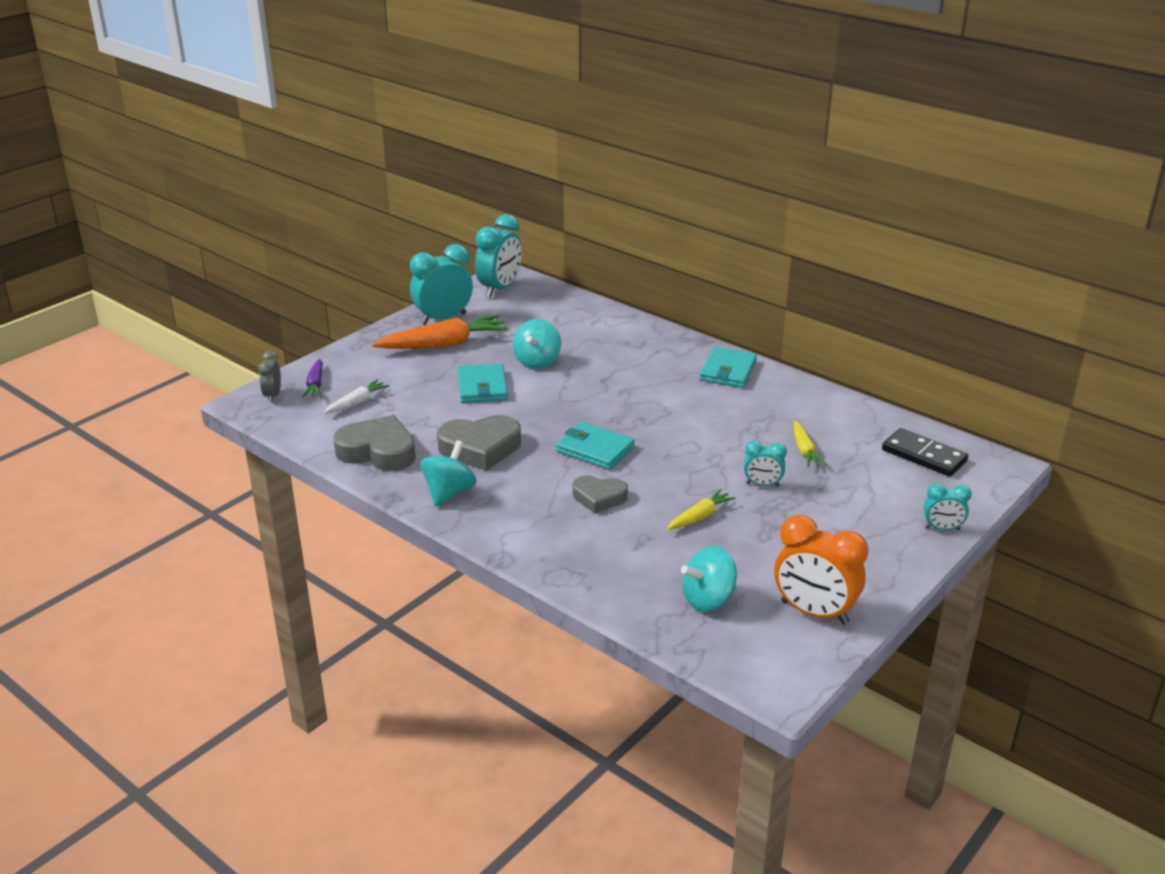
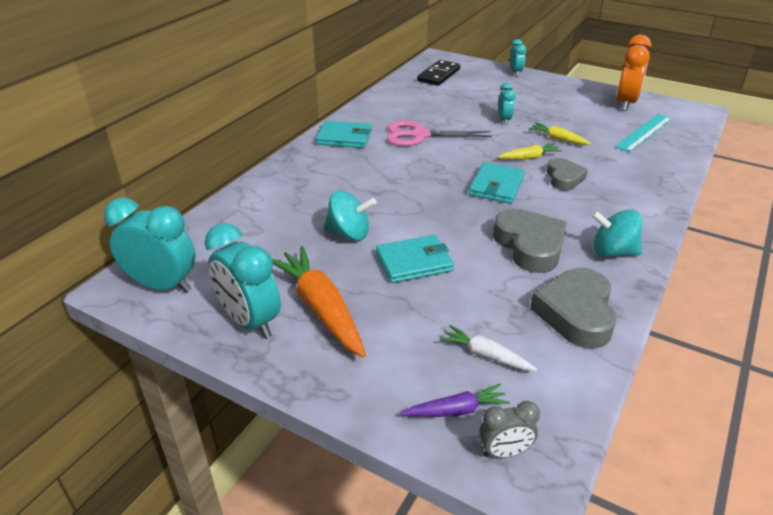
camera: 100 degrees left, 5 degrees up
turquoise spinning top [681,546,737,612] -> turquoise ruler [615,114,672,152]
yellow carrot [794,421,827,467] -> yellow carrot moved to [498,143,562,159]
none -> pink scissors [387,121,492,146]

